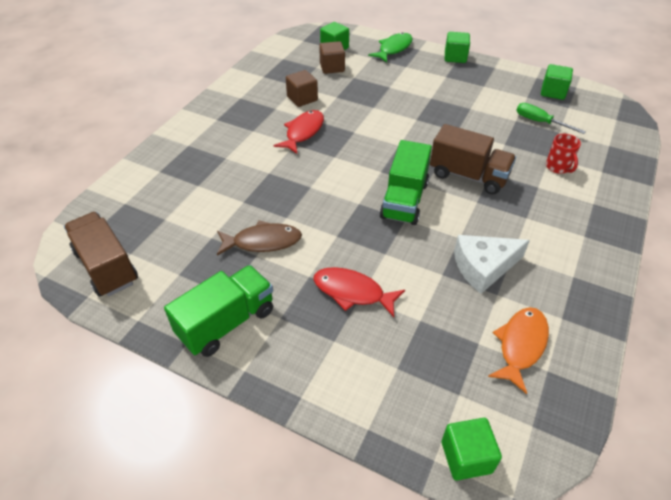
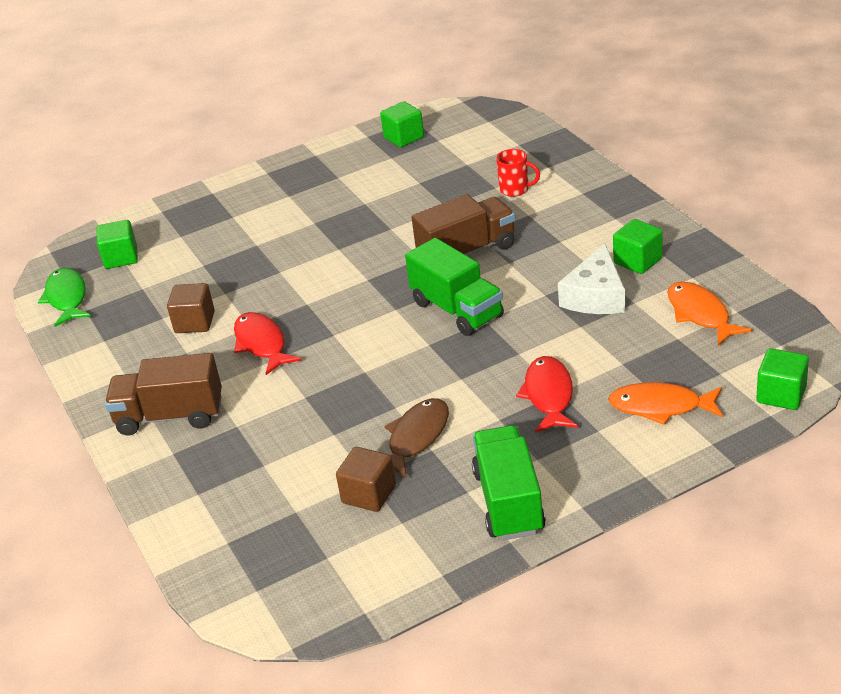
camera: 50 degrees left, 10 degrees down
brown truck [64,212,138,296] -> brown truck moved to [105,353,222,436]
red fish [313,267,405,317] -> red fish turned 120 degrees clockwise [516,356,578,433]
brown cube [319,41,345,74] -> brown cube moved to [336,447,396,512]
green fish [368,32,413,62] -> green fish moved to [38,268,91,327]
green cube [445,32,470,63] -> green cube moved to [613,219,663,274]
green screwdriver [516,103,586,134] -> none
none -> orange fish [608,382,723,425]

